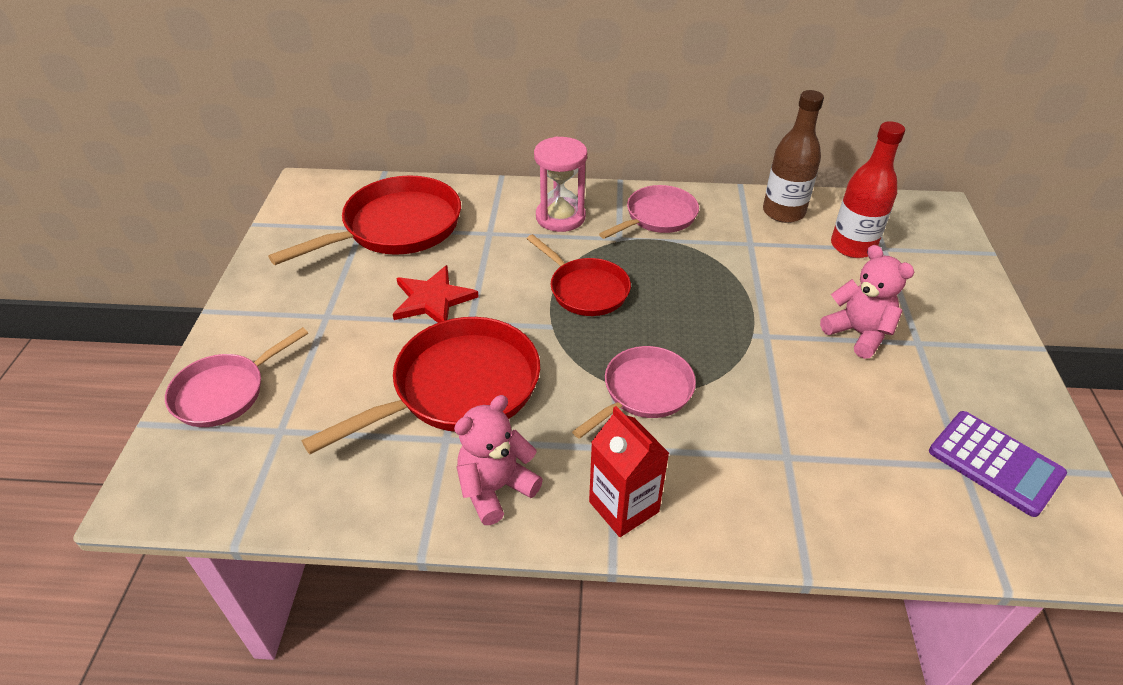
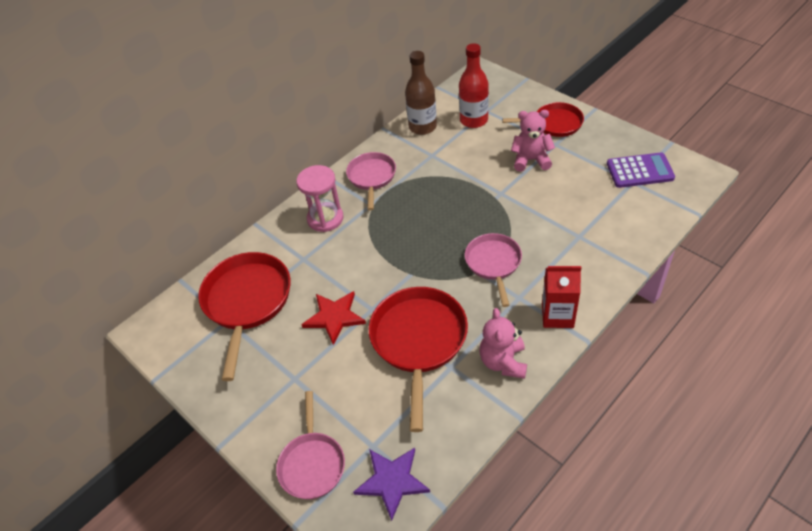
camera: 45 degrees left, 5 degrees up
red pan [527,234,631,316] -> red pan moved to [502,102,584,137]
none -> purple star [353,448,430,521]

